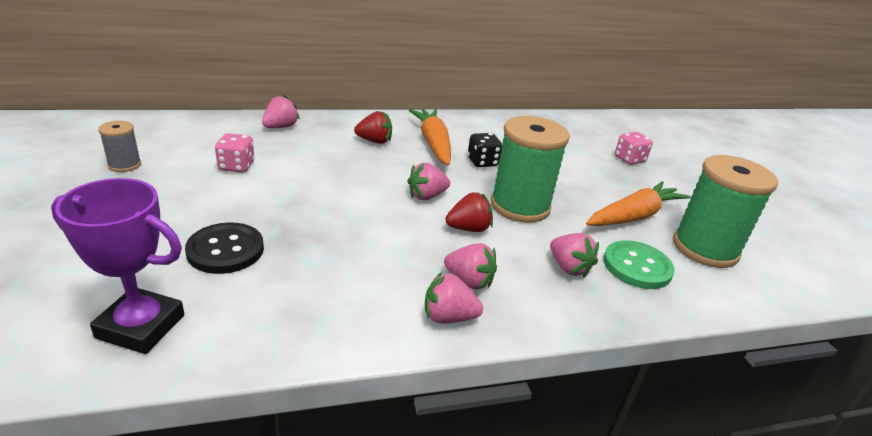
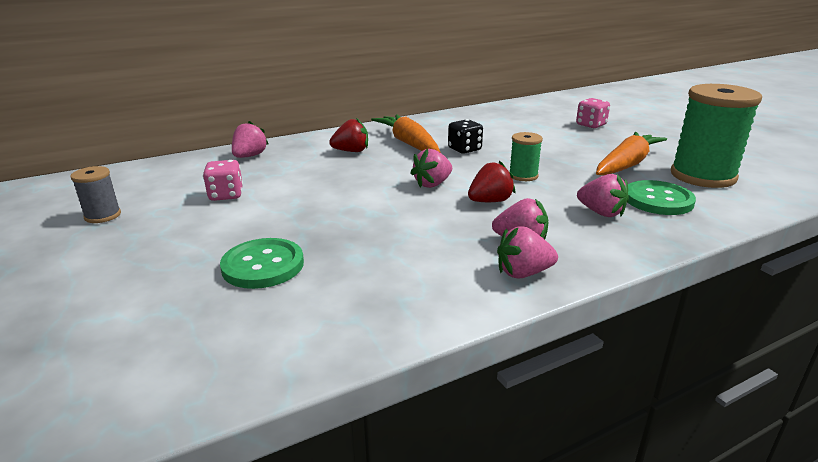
camera: 10 degrees left, 5 degrees down
purple trophy [51,178,184,354] -> none
black button [185,222,264,274] -> green button [220,238,304,289]
green spool [491,116,570,223] -> green spool [509,132,543,181], size x0.48

